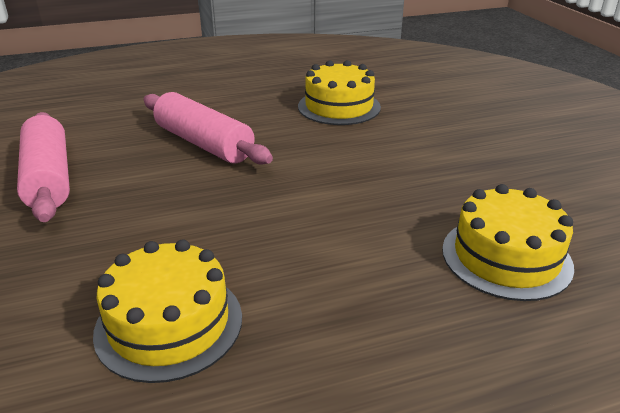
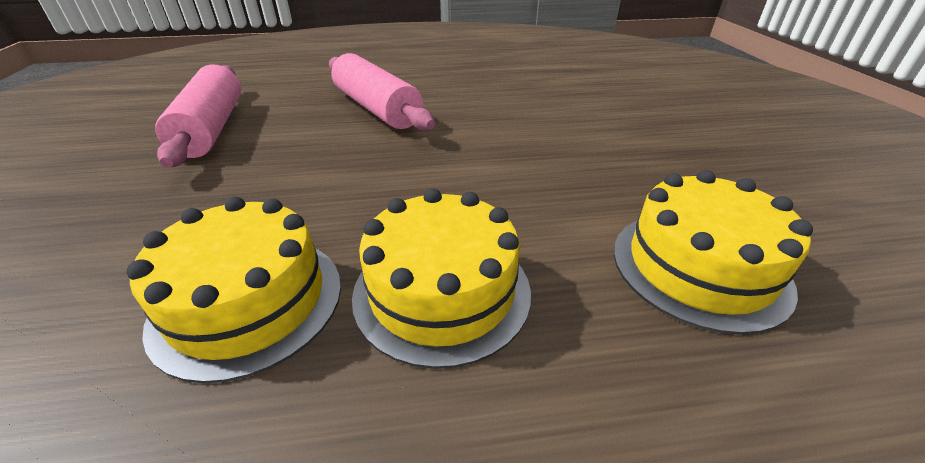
camera: 10 degrees right, 5 degrees up
yellow cake [298,60,381,125] -> yellow cake moved to [352,188,531,369]

